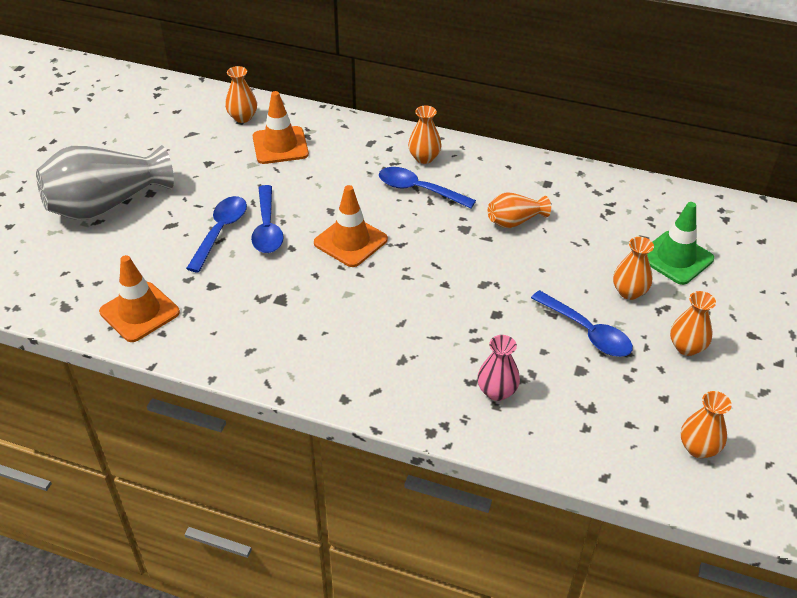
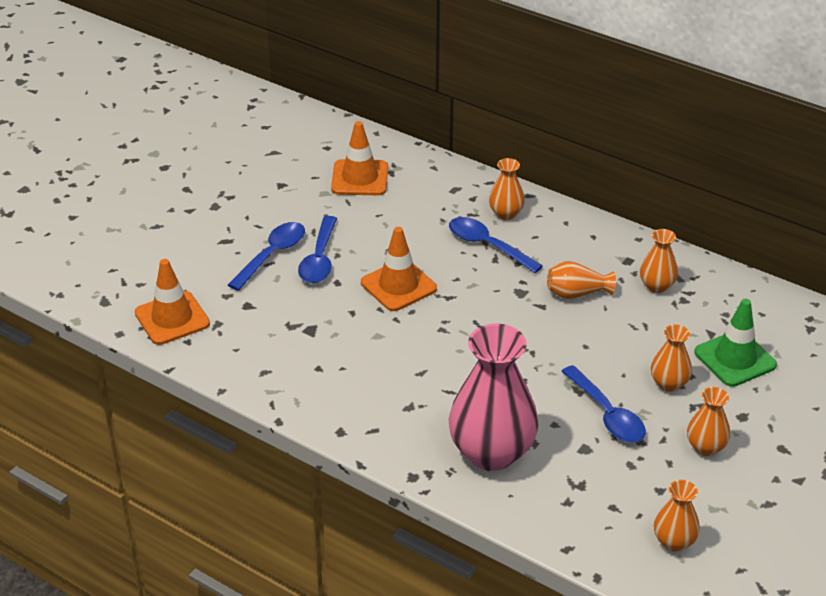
camera: 15 degrees right, 5 degrees down
grey vase [36,145,174,220] -> none
orange vase [225,66,257,123] -> orange vase moved to [640,229,678,293]
pink vase [477,335,520,401] -> pink vase [449,324,539,471], size x2.07

